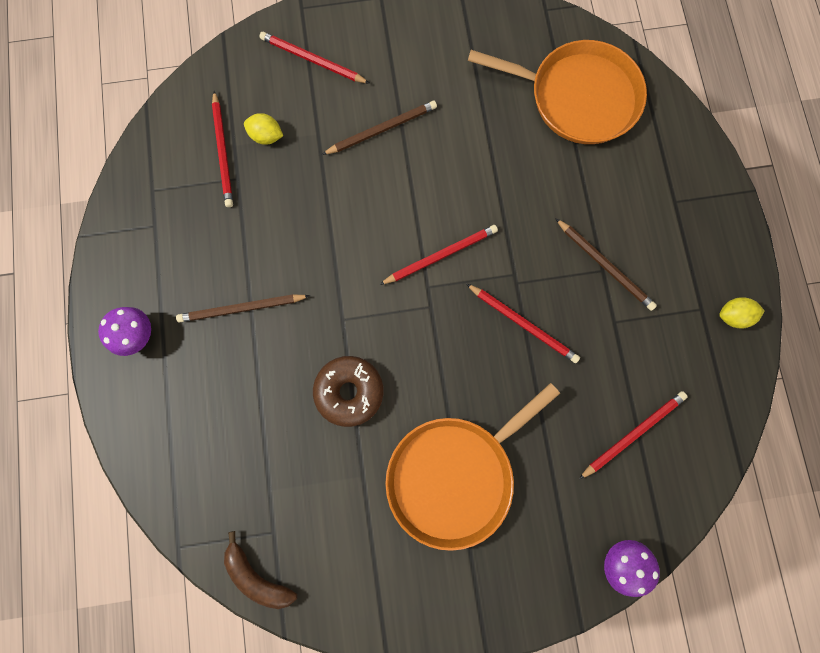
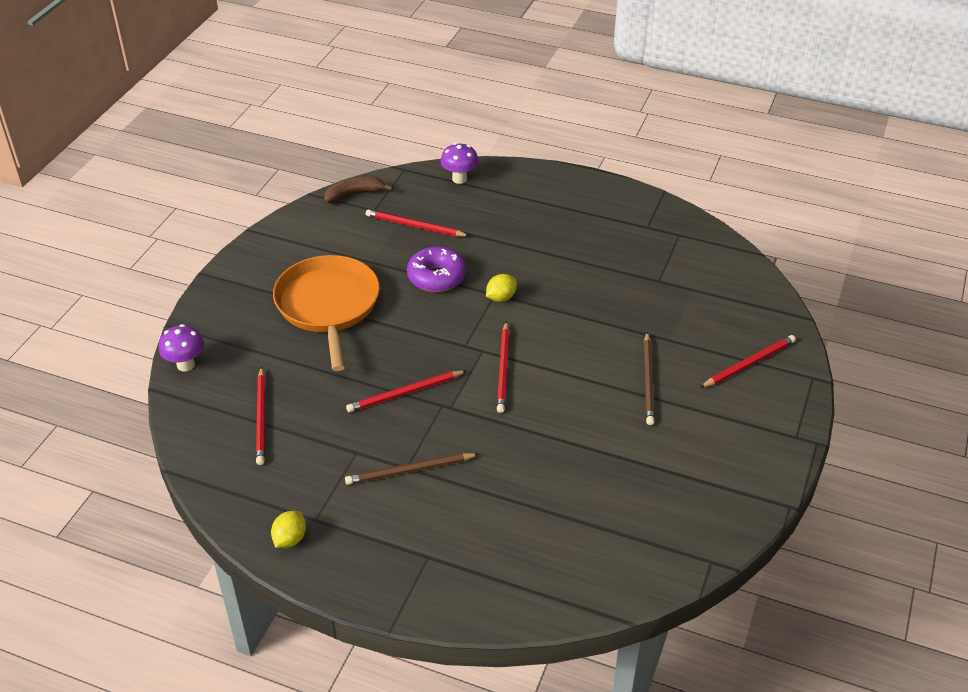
camera: 120 degrees right, 35 degrees down
purple mushroom [98,307,151,356] -> purple mushroom moved to [440,143,478,184]
brown pencil [176,294,310,323] -> none
red pencil [212,91,233,207] -> red pencil moved to [366,209,469,237]
yellow lemon [244,113,283,145] -> yellow lemon moved to [486,274,517,302]
brown donut [313,356,384,427] -> purple donut [407,247,466,292]
orange pan [468,40,647,144] -> none

